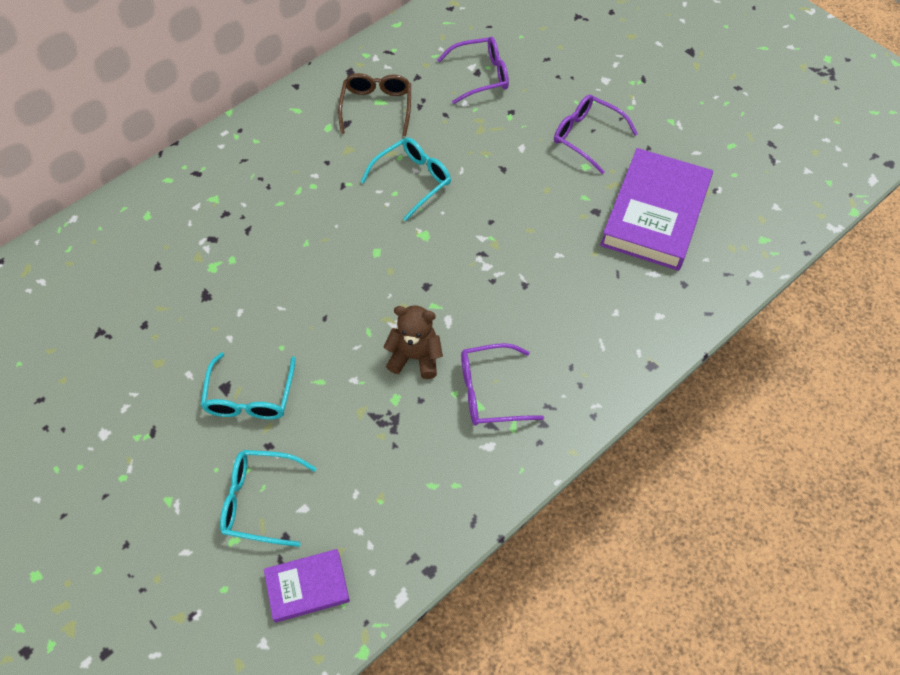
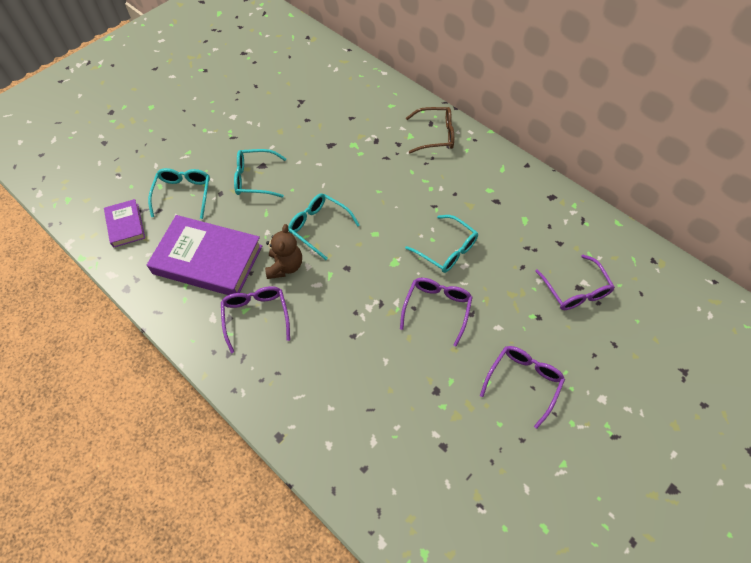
camera: 85 degrees right, 0 degrees up
brown glasses [338,73,411,136] -> brown glasses moved to [406,107,454,153]
purple book [600,148,713,271] -> purple book moved to [147,215,262,295]
none -> turquoise glasses [288,193,360,260]
none -> purple glasses [400,278,473,346]

